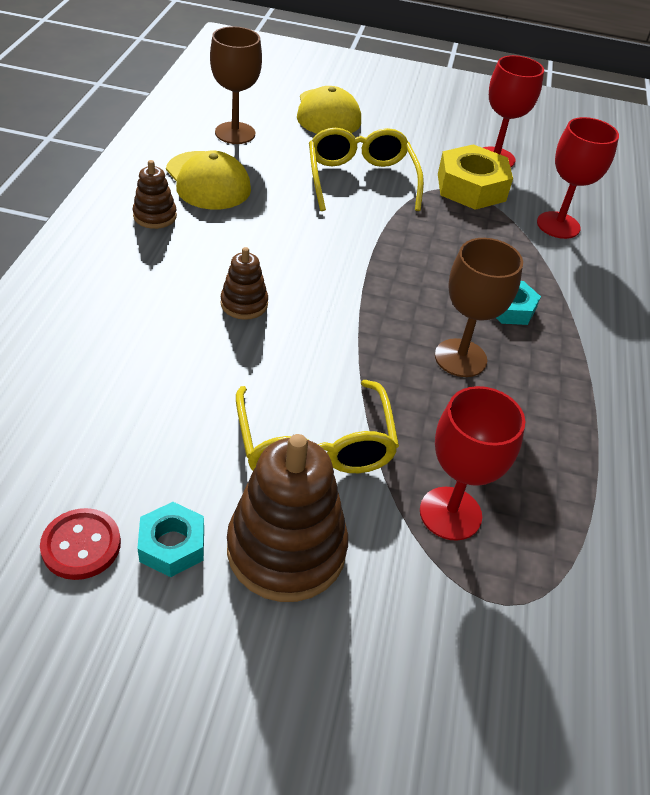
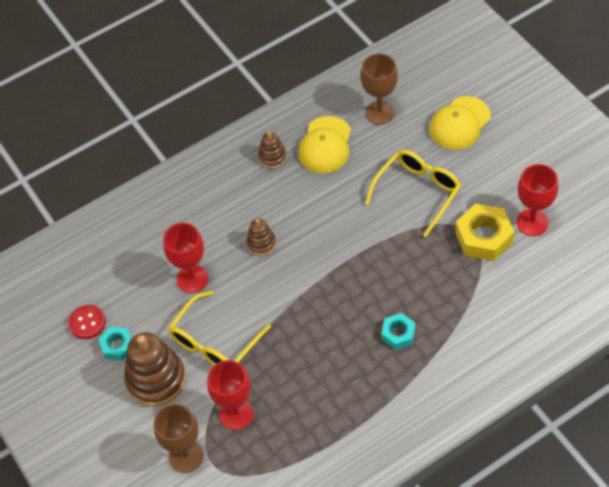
camera: 55 degrees right, 10 degrees up
brown goblet [435,238,523,377] -> brown goblet moved to [154,404,204,473]
red goblet [537,117,619,239] -> red goblet moved to [163,223,209,293]

